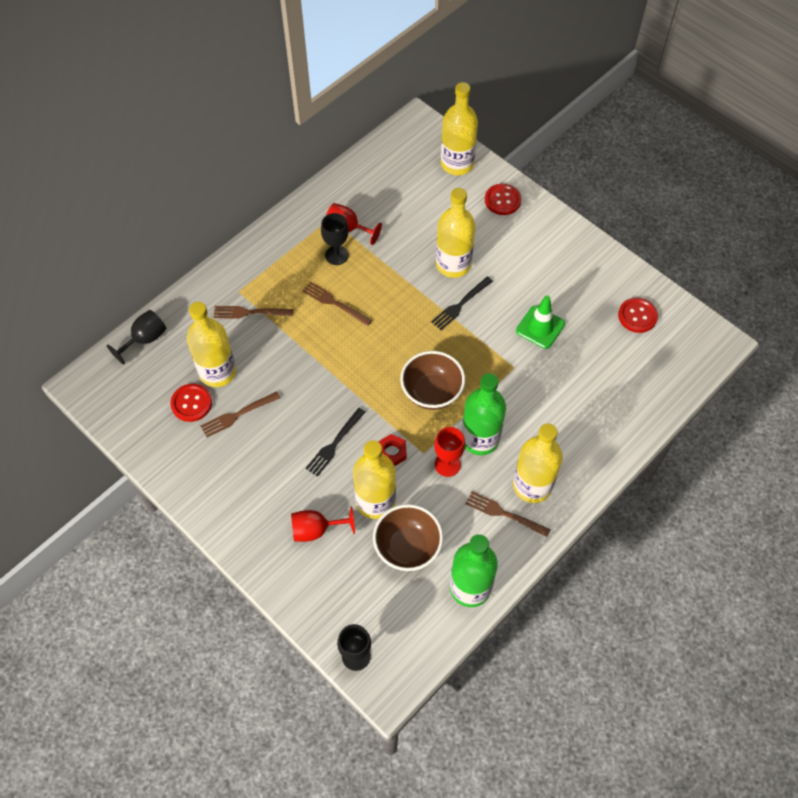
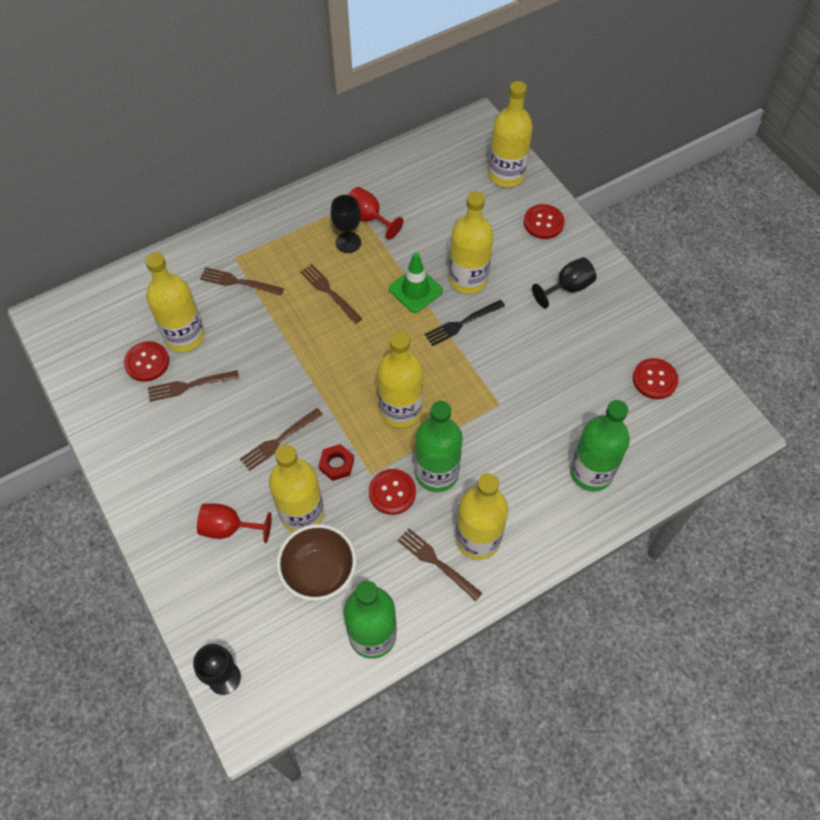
camera: 15 degrees right, 0 degrees up
black goblet [107,310,167,365] -> black goblet moved to [532,257,596,308]
black fork [306,408,366,477] -> brown fork [240,408,323,471]
brown bowl [400,351,465,410] -> yellow bottle [378,332,423,428]
red goblet [434,427,465,477] -> red button [369,469,416,515]
green traffic cone [516,295,565,349] -> green traffic cone moved to [389,252,443,313]
none -> green bottle [570,400,630,491]

